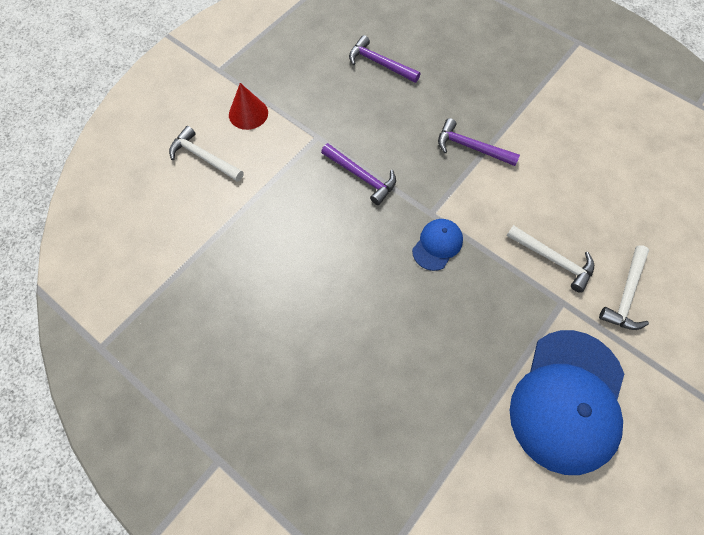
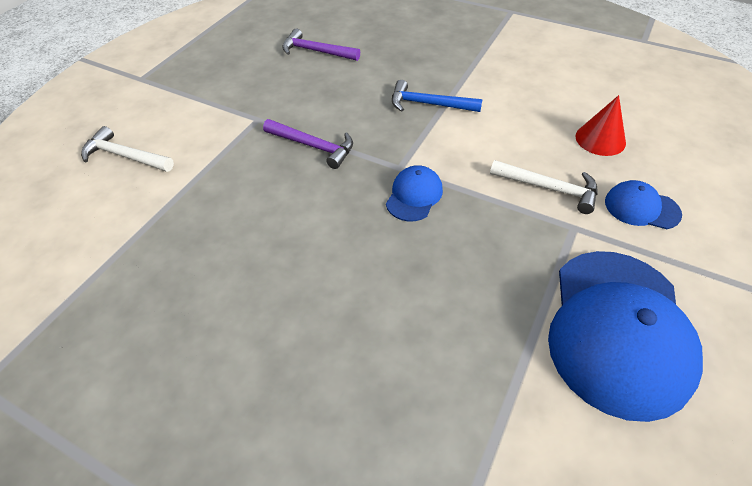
camera: 10 degrees left, 15 degrees down
red cone [229,83,268,130] -> red cone moved to [575,95,626,156]
purple hammer [438,118,520,166] -> blue hammer [392,80,483,112]
white hammer [599,245,649,330] -> blue cap [605,180,682,229]

